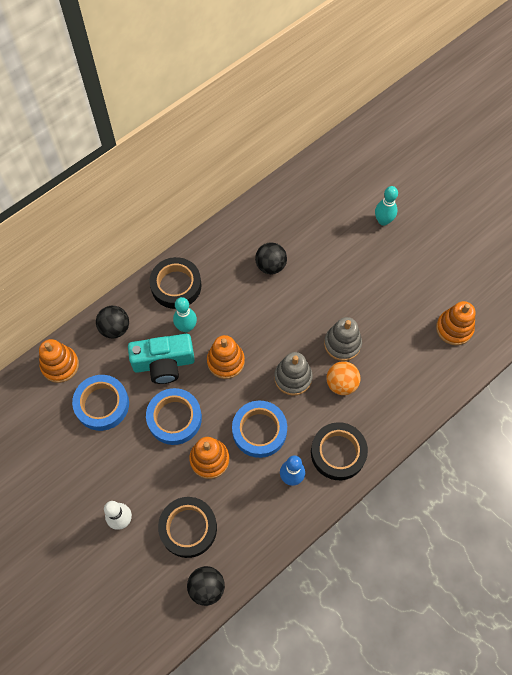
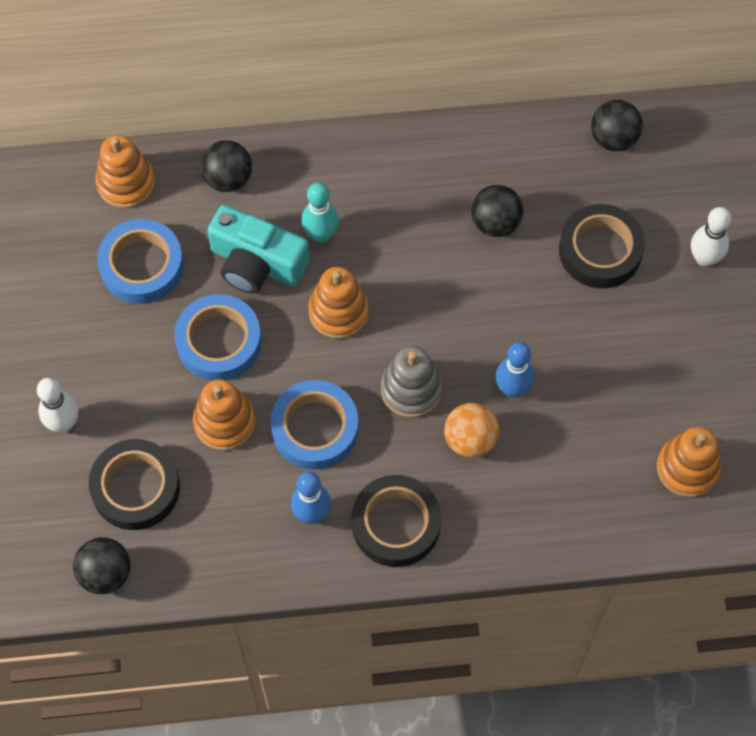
camera: 35 degrees right, 0 degrees up
black tape [149,257,202,309] -> black tape moved to [559,204,645,289]
grey stacking toy [324,317,362,361] -> blue bowling pin [496,342,535,397]
turquoise bowling pin [375,186,398,226] -> white bowling pin [691,207,731,267]
none -> black ball [591,100,643,151]

